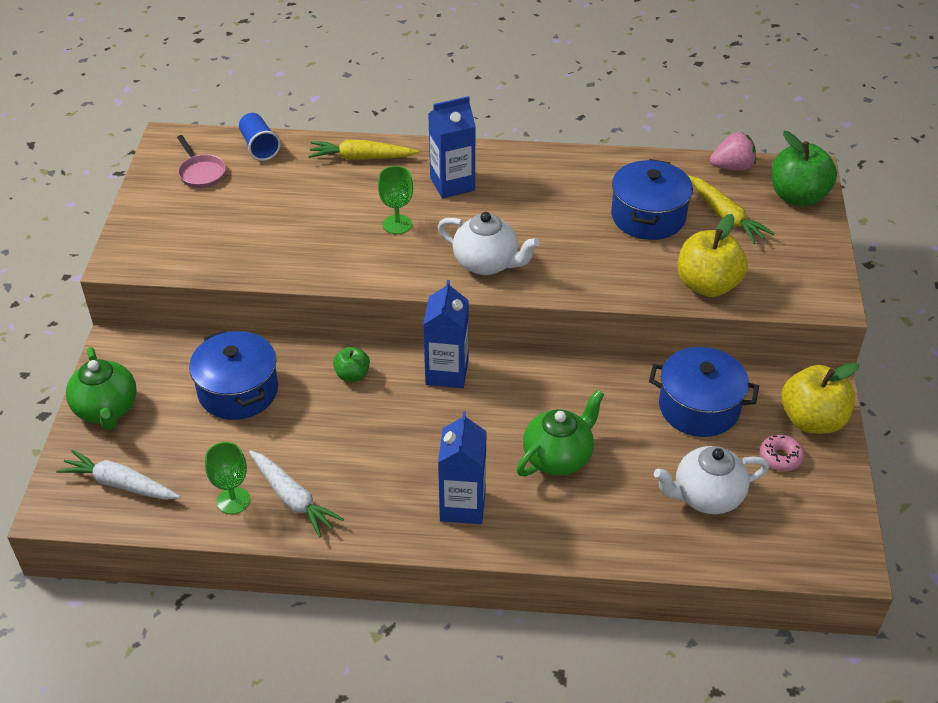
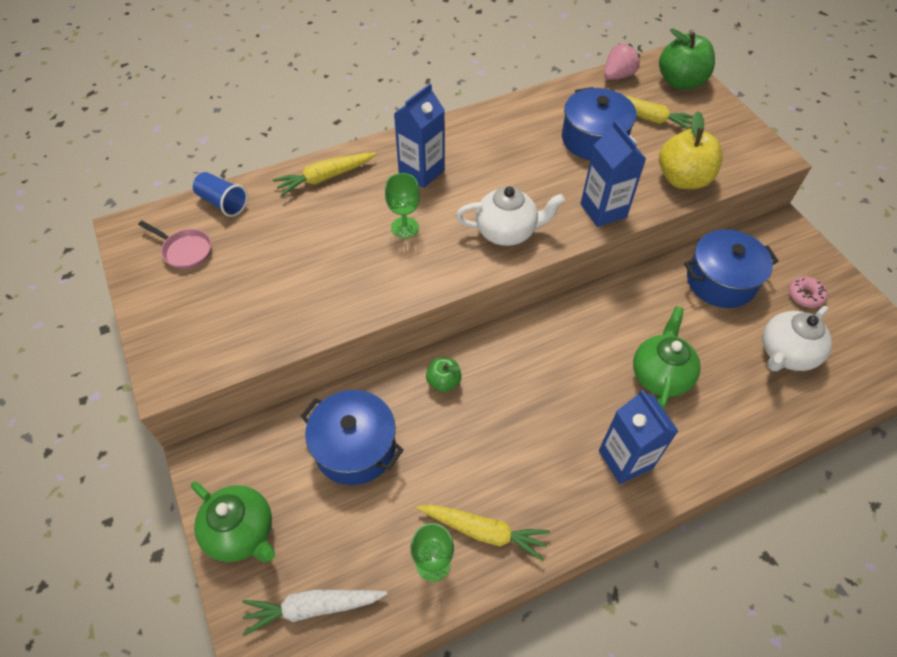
camera: 30 degrees left, 10 degrees up
white carrot [249,450,344,538] -> yellow carrot [416,505,550,561]
blue carton [423,280,469,388] -> blue carton moved to [580,121,646,227]
yellow apple [781,362,859,434] -> none

